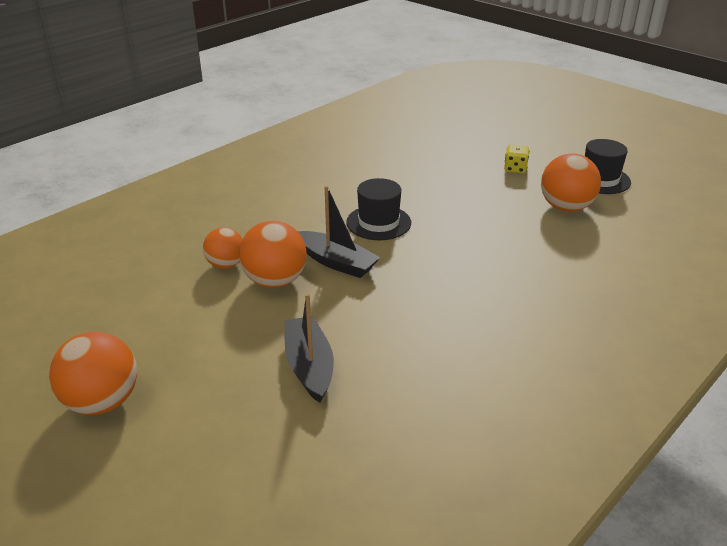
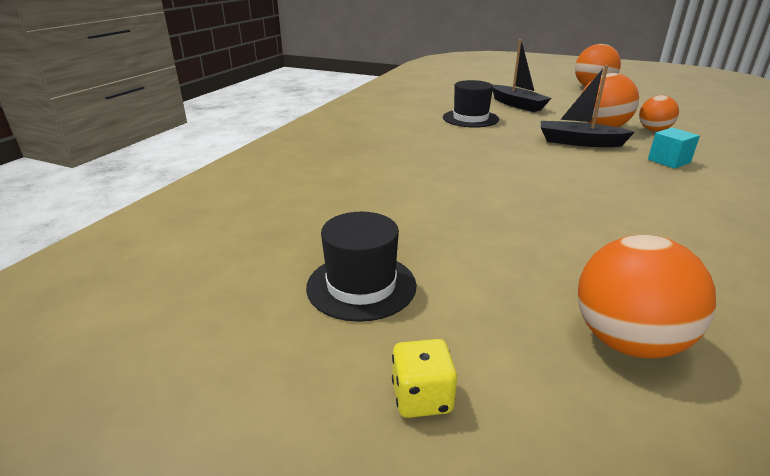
camera: 160 degrees right, 5 degrees down
black hat [346,178,411,240] -> black hat moved to [443,80,499,128]
yellow dice [504,145,529,173] -> yellow dice moved to [392,339,457,418]
orange ball [541,153,601,212] -> orange ball moved to [578,235,716,358]
none -> turquoise cube [648,128,700,169]

